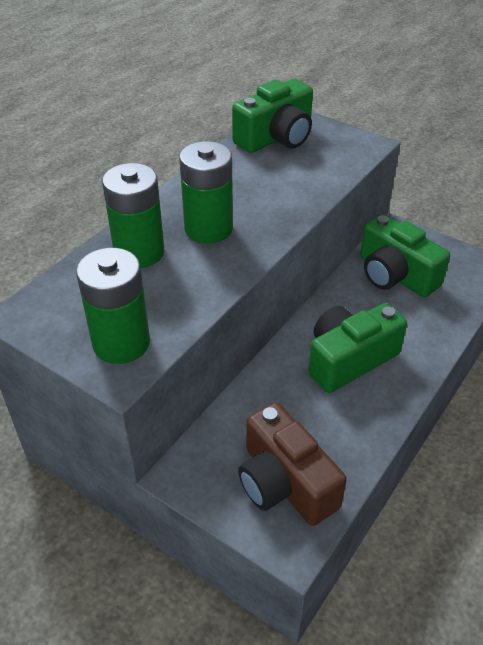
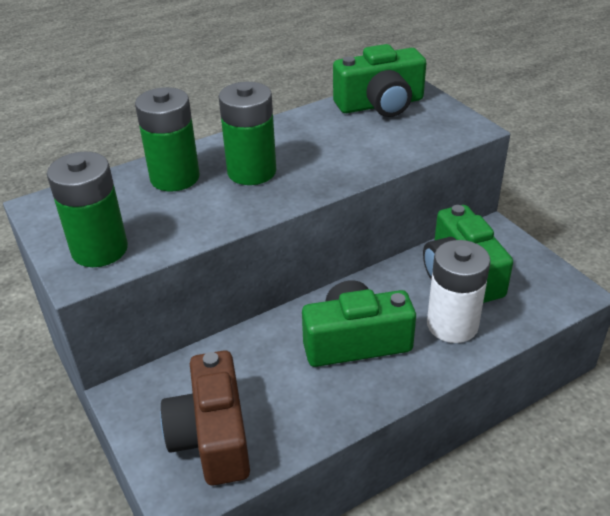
camera: 25 degrees right, 5 degrees down
none -> white battery [427,240,490,343]

